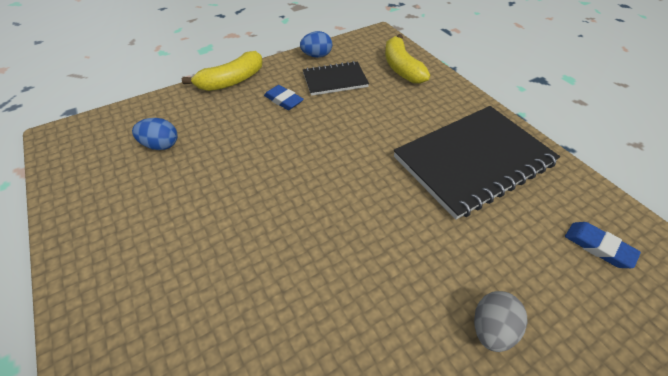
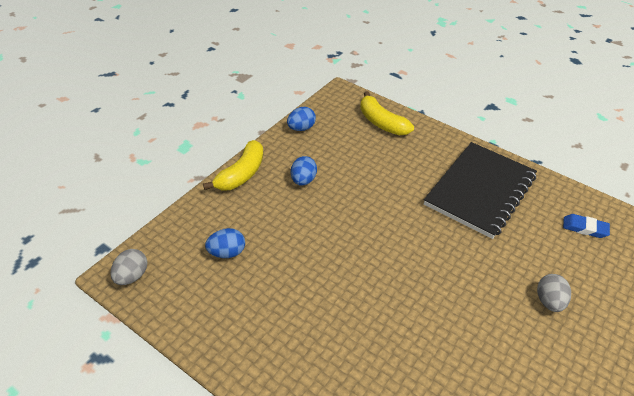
camera: 25 degrees left, 5 degrees down
blue eraser [264,85,304,110] -> blue egg [291,156,317,186]
black notebook [303,61,369,96] -> none
none -> grey egg [110,249,147,285]

